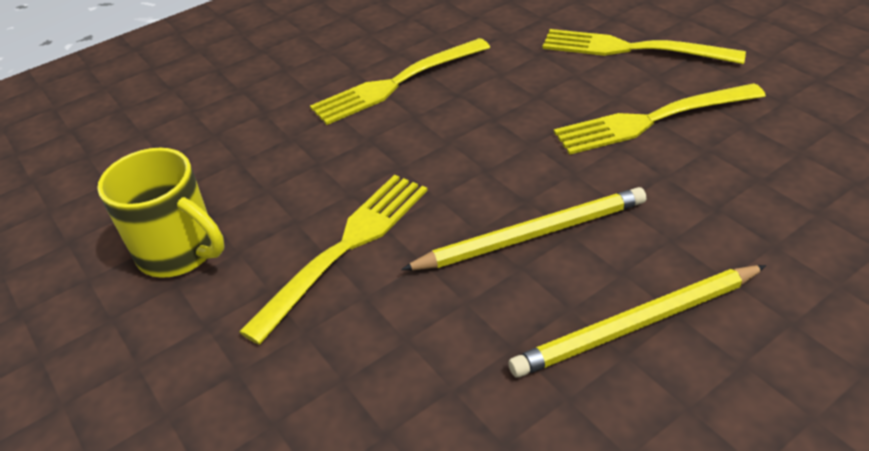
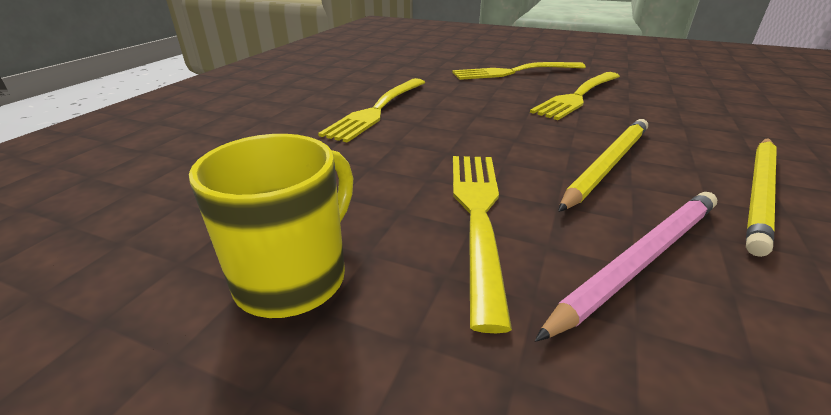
camera: 35 degrees left, 10 degrees down
yellow mug [97,148,225,278] -> yellow mug turned 60 degrees counterclockwise [189,134,353,318]
none -> pink pencil [535,192,717,342]

